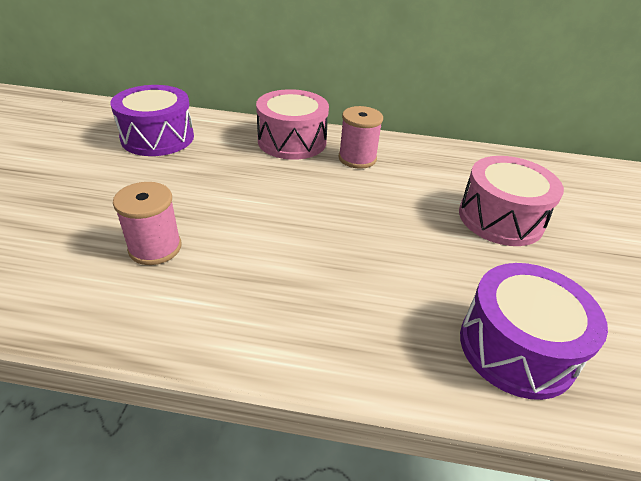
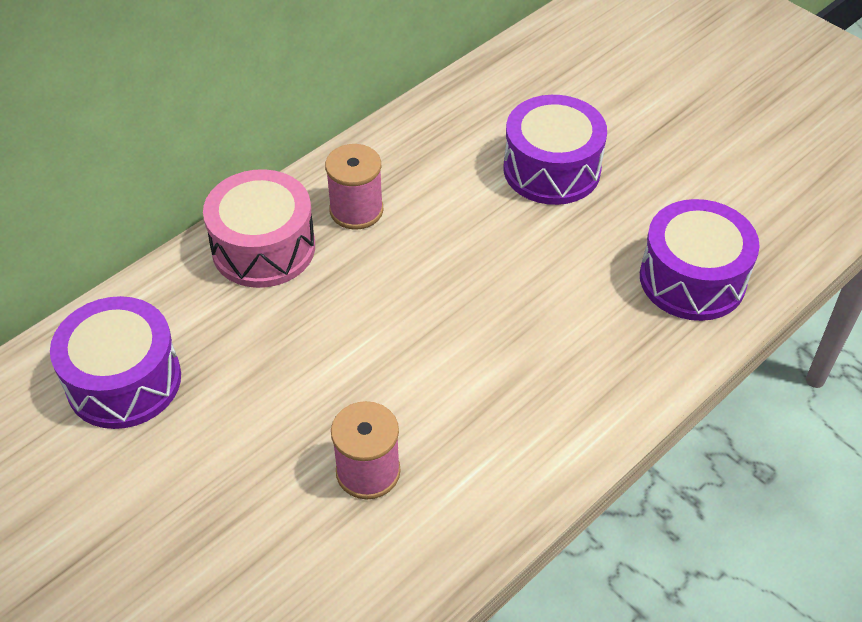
camera: 50 degrees left, 10 degrees up
pink drum [459,156,564,246] -> purple drum [504,95,607,205]

